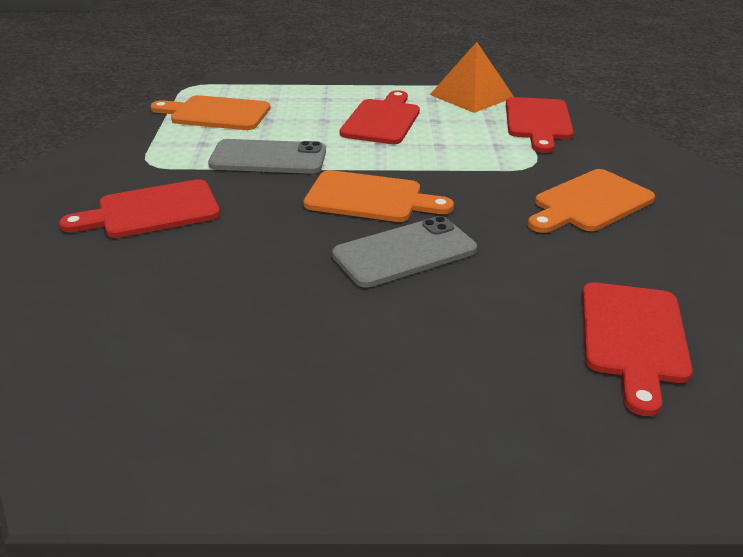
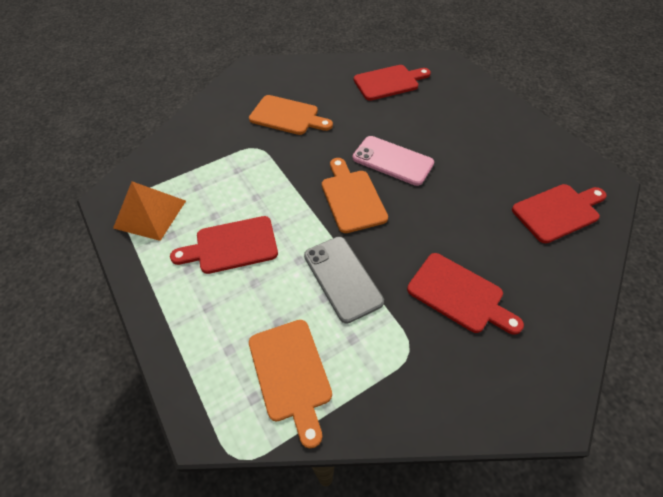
camera: 120 degrees left, 20 degrees up
grey phone [332,216,477,288] -> pink phone [353,136,434,186]
red cutting board [506,97,574,153] -> red cutting board moved to [512,184,607,243]

